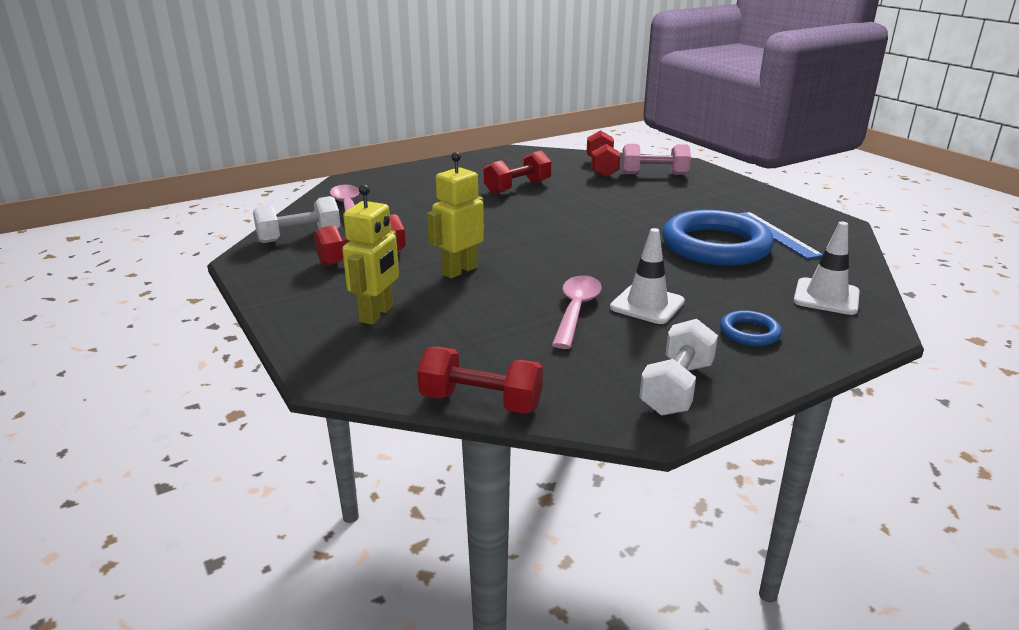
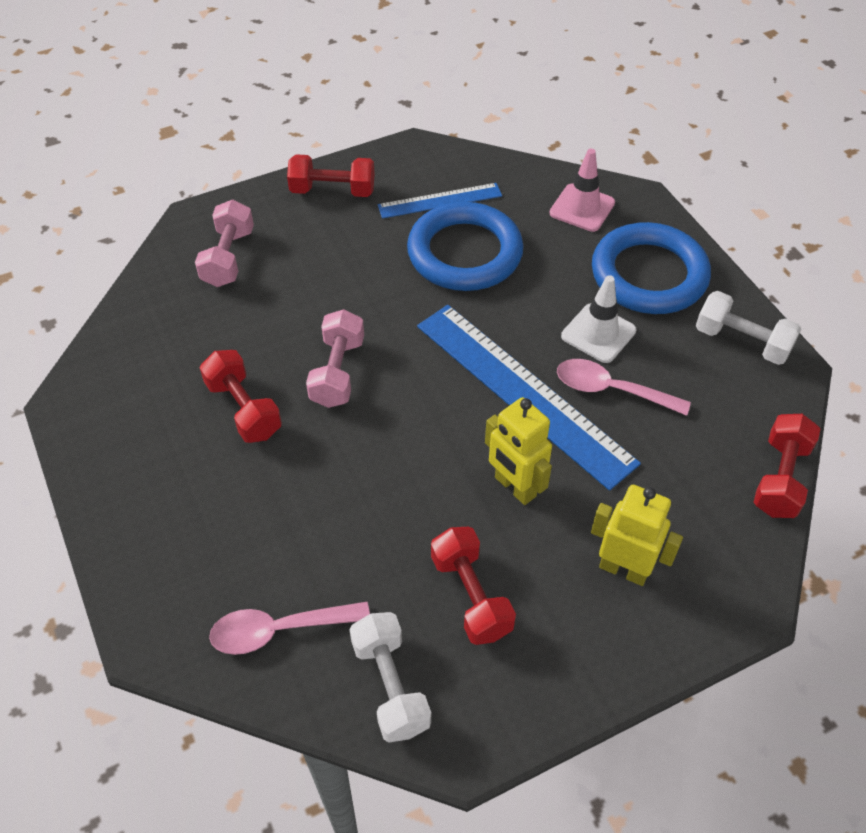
camera: 85 degrees left, 25 degrees up
red dumbbell [587,130,620,177] -> red dumbbell moved to [287,154,375,197]
blue ring [720,310,782,346] -> blue ring [592,222,711,314], size x2.26
white traffic cone [793,222,860,315] -> pink traffic cone [550,149,615,232]
none -> pink dumbbell [306,309,364,408]
none -> blue ruler [417,305,641,491]

